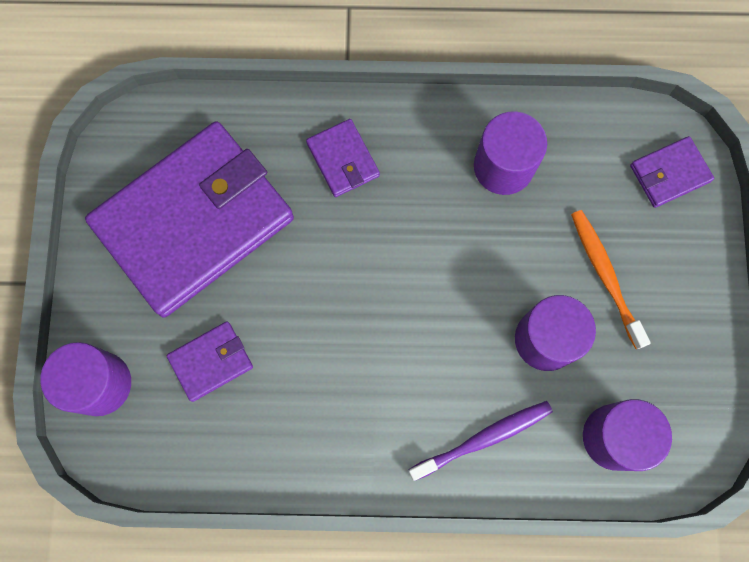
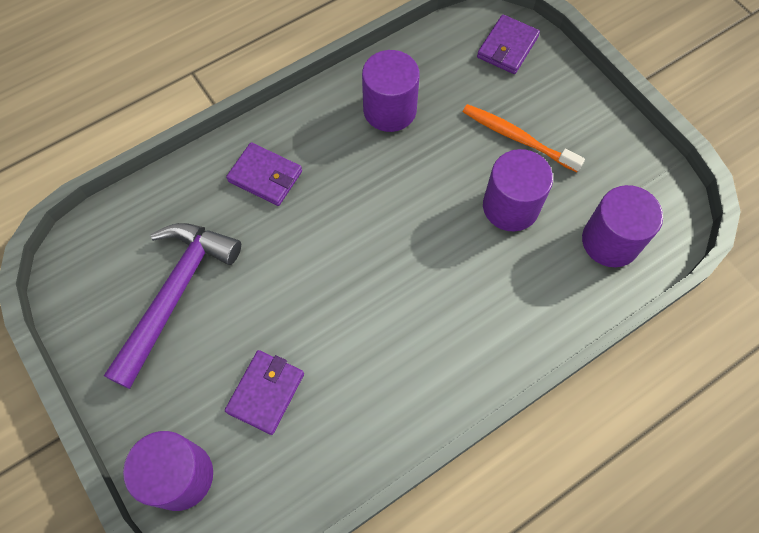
camera: 35 degrees left, 10 degrees down
purple wallet [85,121,294,318] -> purple hammer [104,223,241,389]
purple toothbrush [408,401,553,481] -> none

